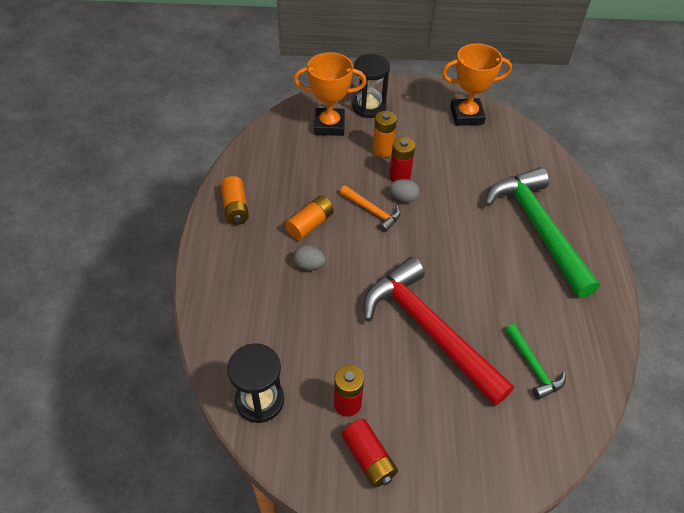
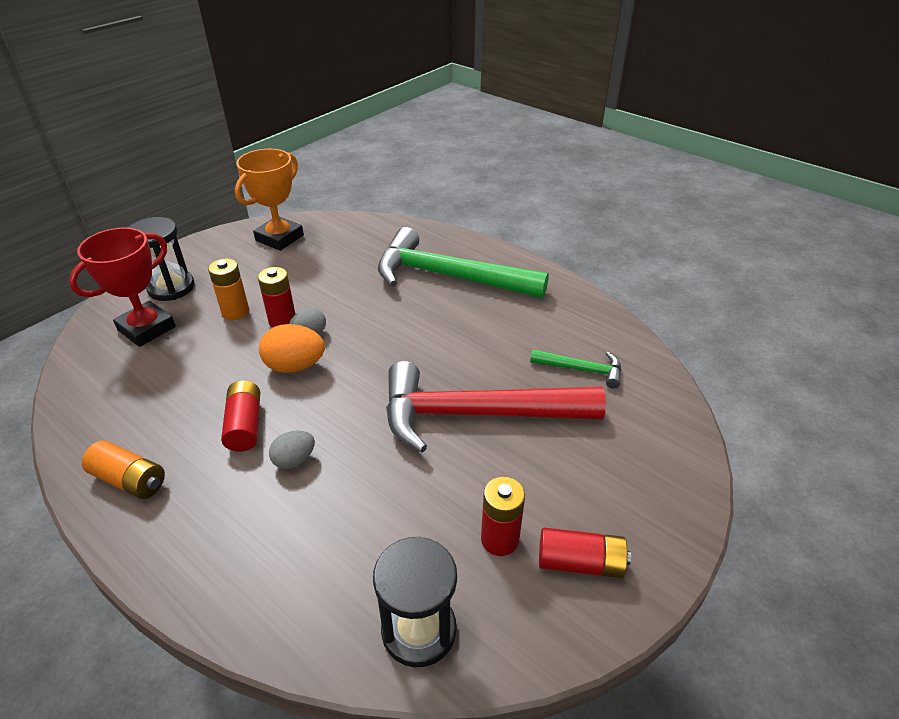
camera: 50 degrees left, 10 degrees down
orange battery [285,196,334,240] -> red battery [221,380,260,452]
orange trophy [294,52,367,136] -> red trophy [69,227,176,347]
orange hammer [340,185,401,232] -> orange egg [259,324,325,373]

